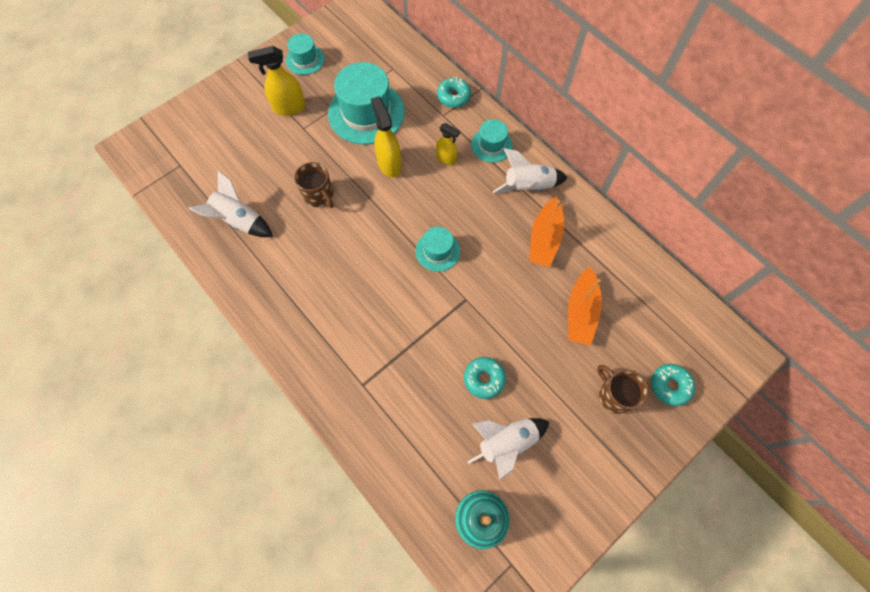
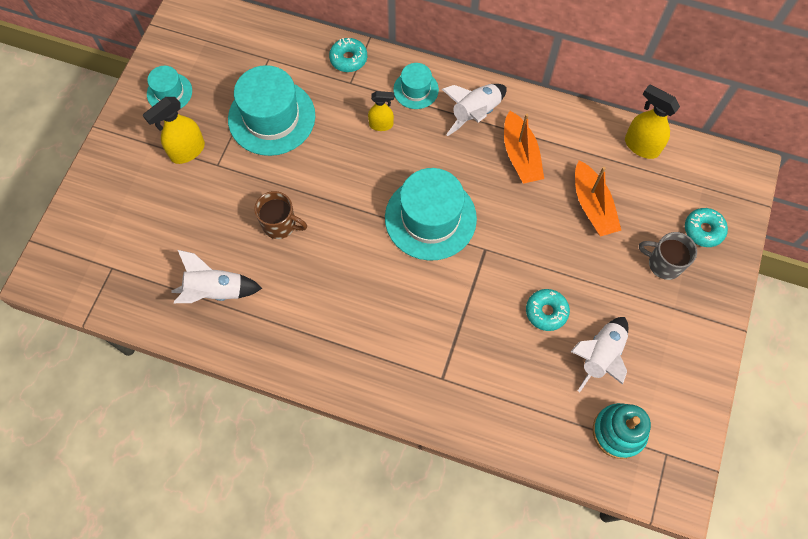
camera: 30 degrees left, 0 degrees up
yellow spray bottle [371,96,402,178] -> yellow spray bottle moved to [625,84,680,159]
turquoise hat [415,227,460,272] -> turquoise hat [385,168,477,261], size x1.90
brown mug [597,365,648,414] -> grey mug [639,232,697,280]

